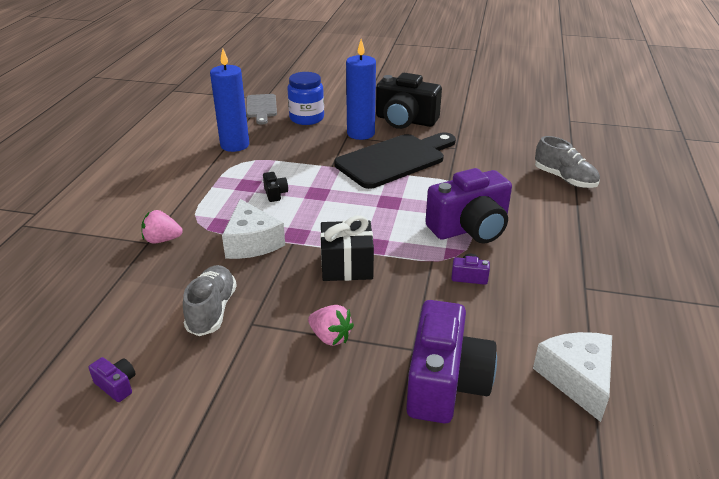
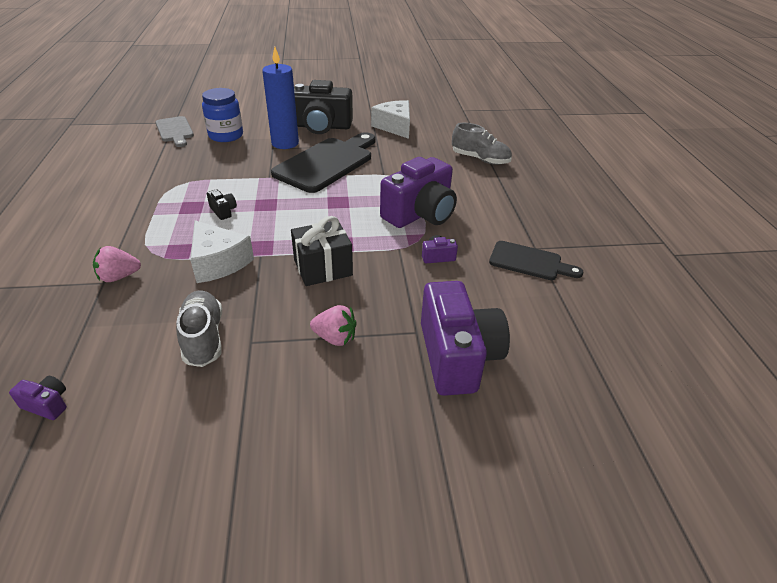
camera: 20 degrees left, 5 degrees up
purple camera [89,357,136,402] -> purple camera moved to [9,376,67,420]
blue candle [210,49,249,152] -> none
white cheese [533,332,612,422] -> white cheese moved to [371,100,410,139]
none -> black cutting board [489,241,583,280]

